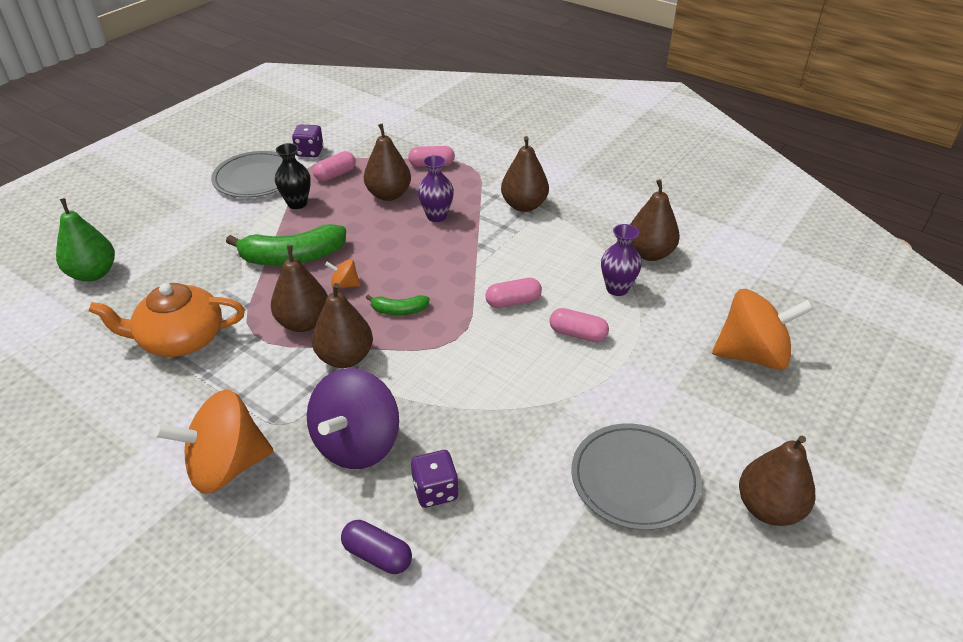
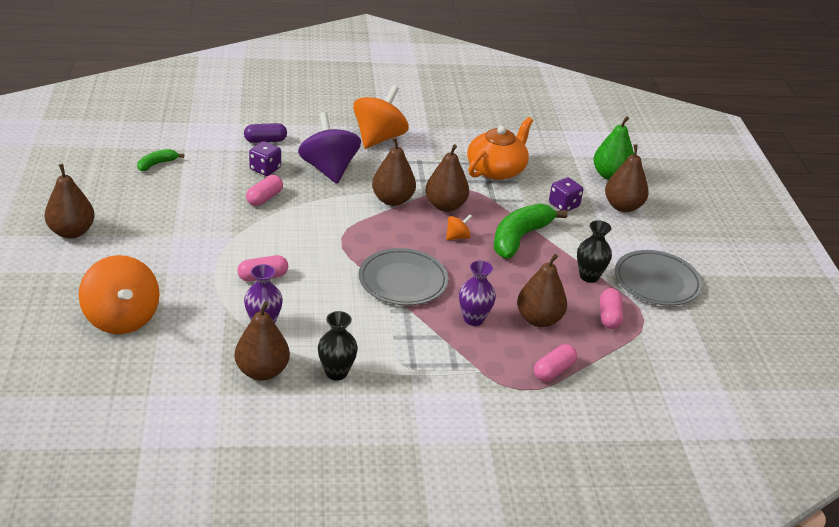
camera: 135 degrees right, 5 degrees down
purple dice [292,125,323,157] -> purple dice moved to [549,177,583,211]
green banana [366,295,430,315] -> green banana moved to [137,149,184,171]
pink capsule [485,278,542,308] -> pink capsule moved to [246,175,283,206]
brown pear [501,136,549,212] -> brown pear moved to [605,144,649,212]
grey plate [571,423,702,530] -> grey plate moved to [358,248,449,305]
orange spinning top [712,289,814,370] -> orange spinning top turned 75 degrees counterclockwise [79,255,160,334]
none -> black vase [318,311,358,381]

